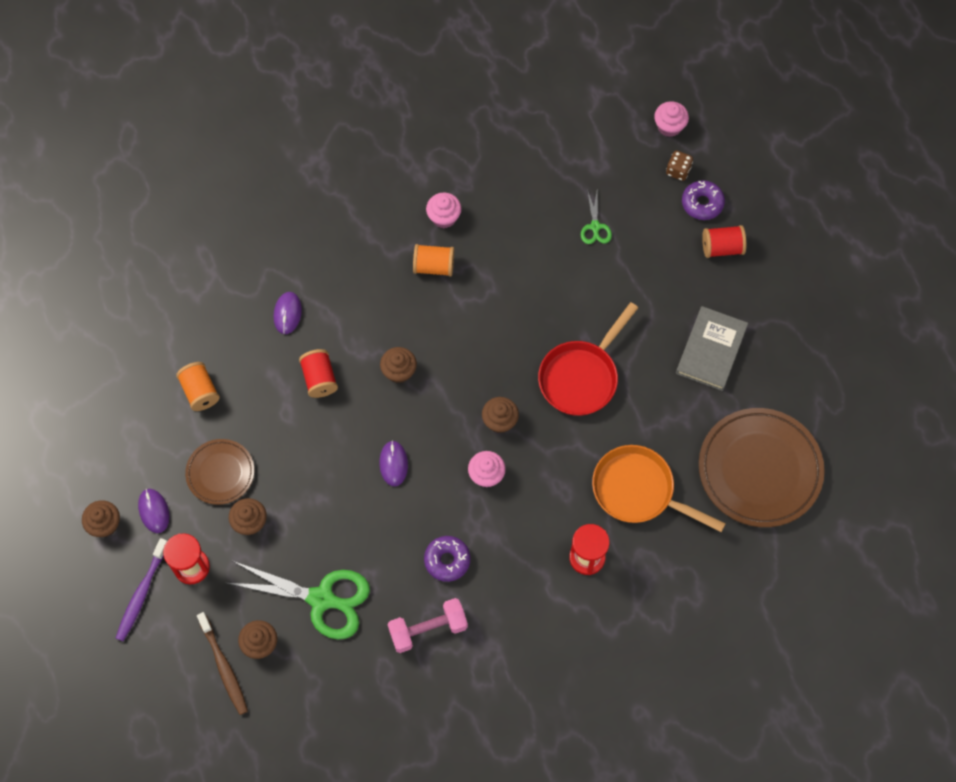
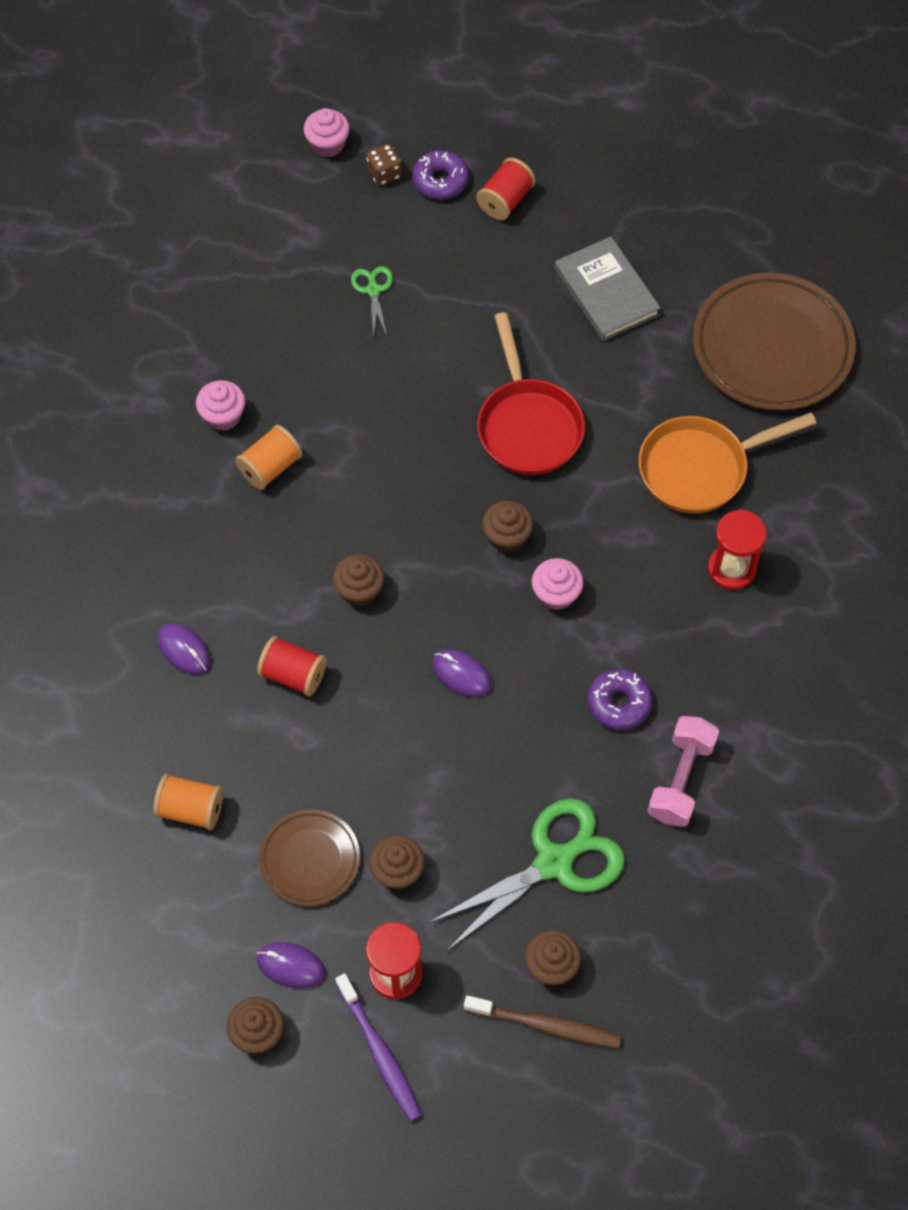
camera: 50 degrees left, 5 degrees down
green scissors [581,189,612,244] -> green scissors turned 135 degrees counterclockwise [351,266,393,337]

